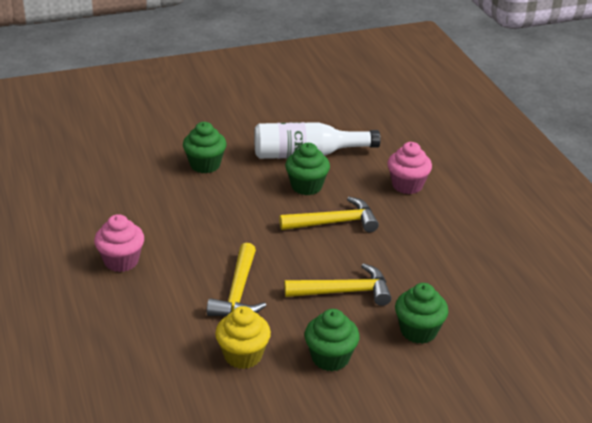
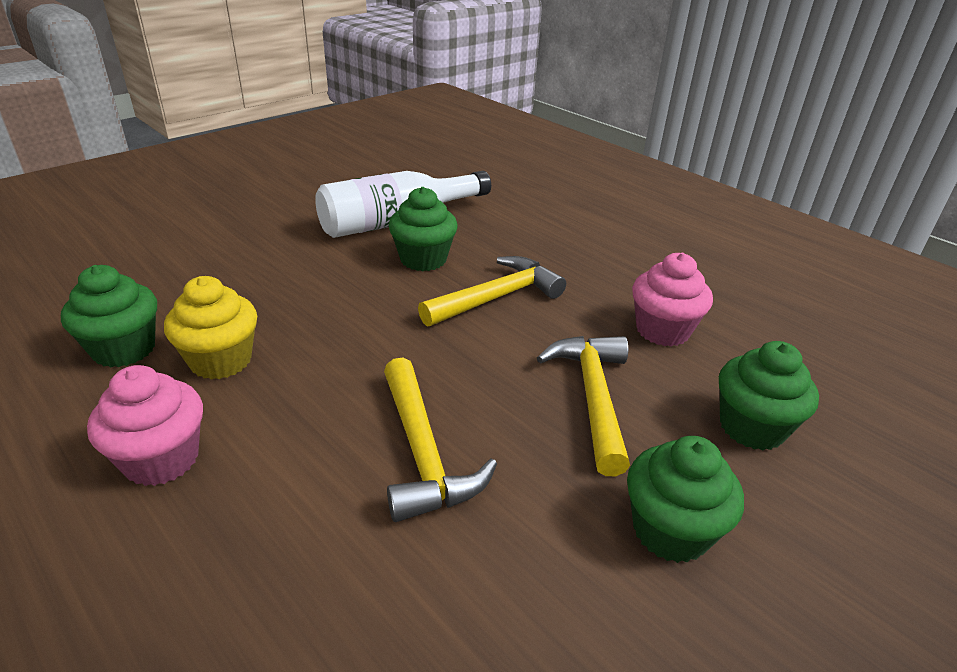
camera: 25 degrees left, 0 degrees up
green cupcake [183,122,227,173] -> green cupcake moved to [61,265,157,368]
yellow cupcake [215,306,271,369] -> yellow cupcake moved to [164,276,257,380]
yellow hammer [284,263,391,306] -> yellow hammer turned 60 degrees counterclockwise [537,336,630,476]
pink cupcake [388,142,432,194] -> pink cupcake moved to [632,253,713,347]

